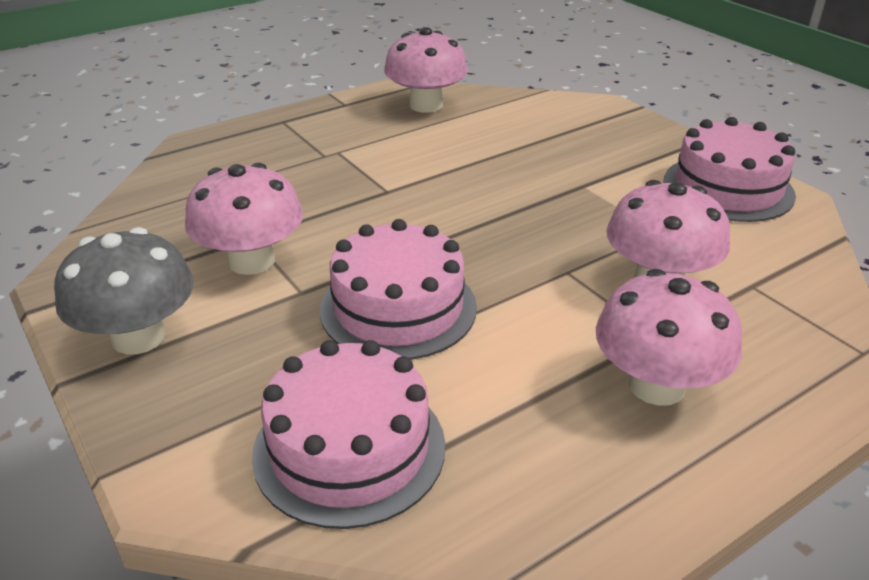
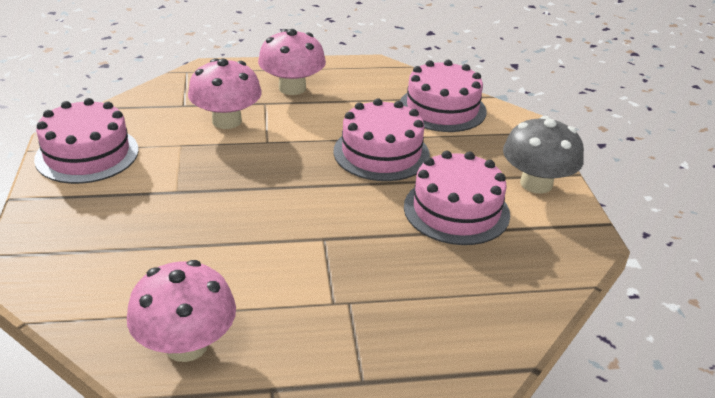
camera: 155 degrees left, 0 degrees up
pink mushroom [185,163,303,275] -> pink cake [404,151,510,245]

